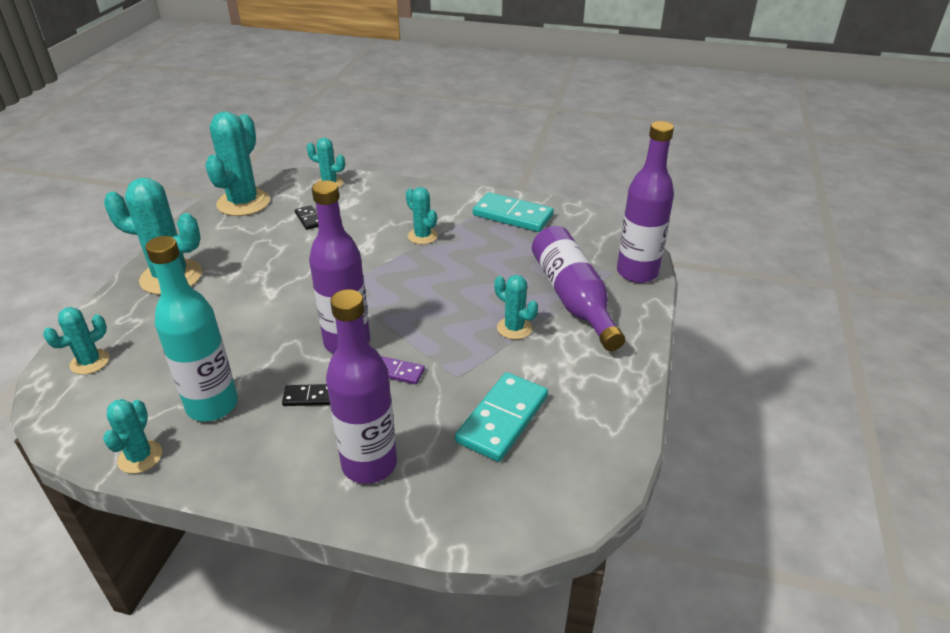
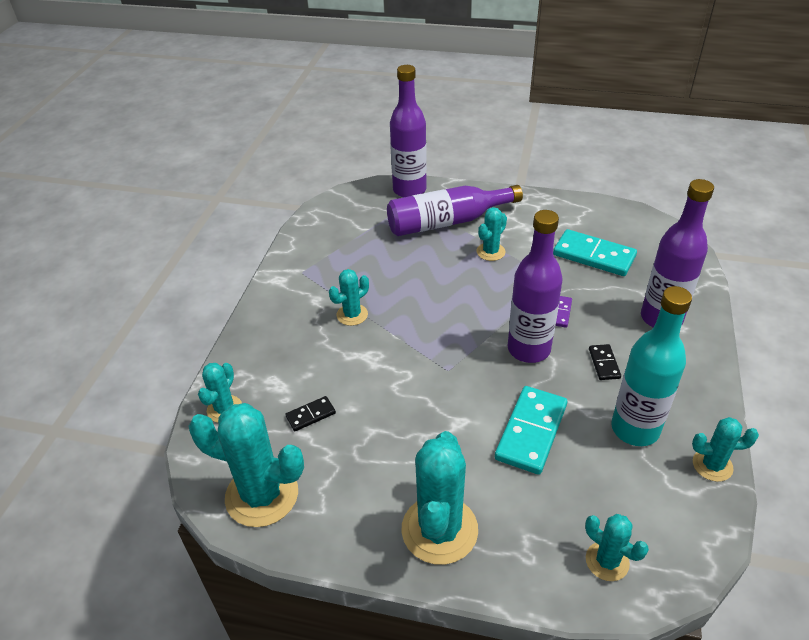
camera: 90 degrees left, 5 degrees up
turquoise domino [473,192,554,232] -> turquoise domino moved to [495,386,567,475]

